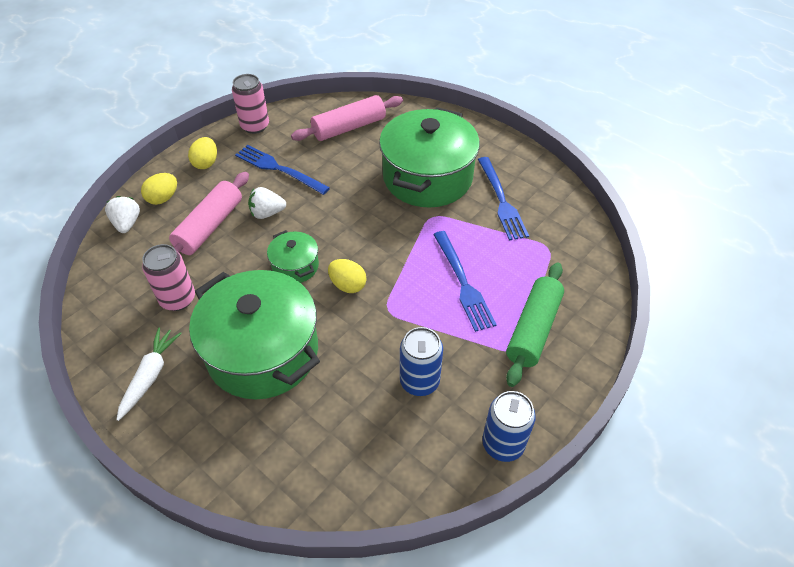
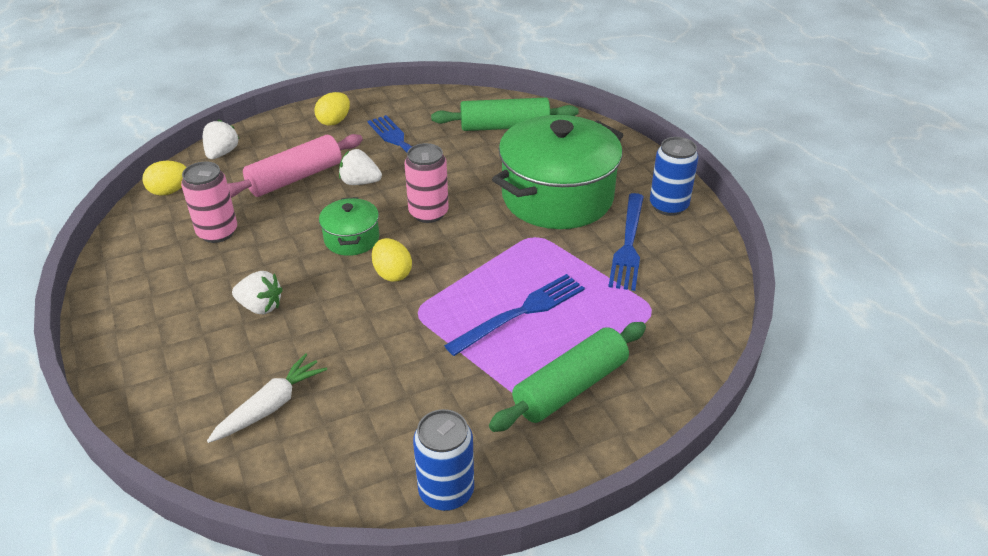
camera: 25 degrees right, 10 degrees down
white carrot [116,327,182,421] -> white carrot moved to [207,353,327,443]
yellow egg [141,173,177,205] -> yellow egg moved to [142,160,187,196]
green pot [189,270,320,399] -> white strawberry [232,271,283,314]
pink can [232,74,269,134] -> pink can moved to [405,143,448,223]
pink rolling pin [291,95,403,141] -> green rolling pin [431,98,578,131]
blue can [400,327,443,396] -> blue can moved to [650,137,699,216]
blue fork [433,231,497,332] -> blue fork turned 135 degrees counterclockwise [444,274,585,356]

